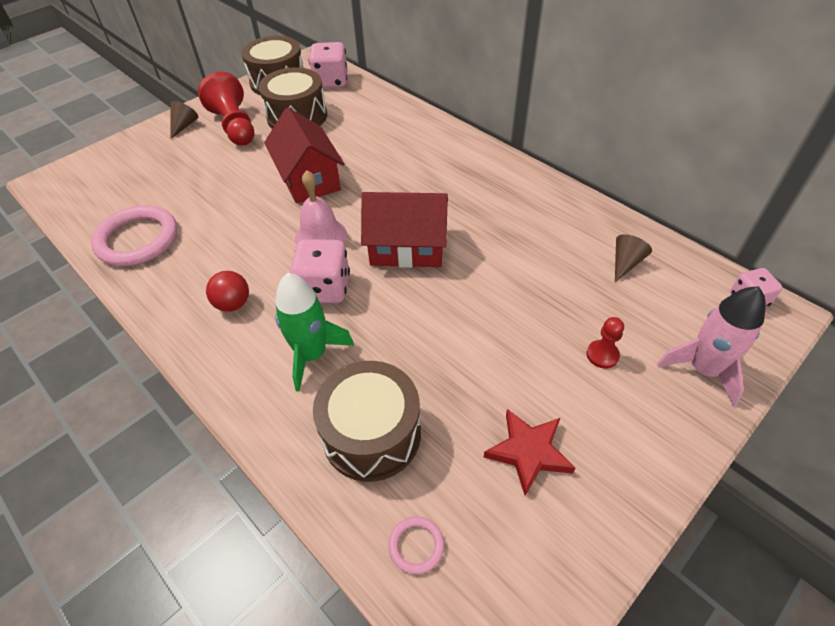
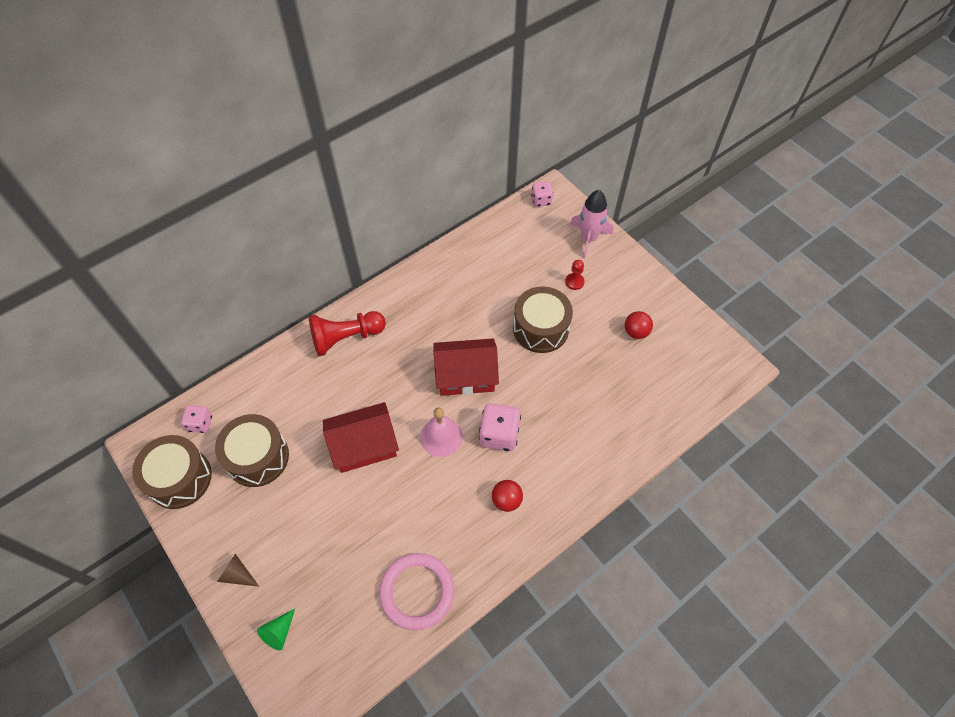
camera: 85 degrees left, 10 degrees up
red pawn [198,72,254,146] -> red pawn moved to [309,311,386,356]
green rocket [275,273,354,392] -> none
pink dice [309,42,348,88] -> pink dice [181,405,212,433], size x0.61
brown drum [313,361,421,482] -> brown drum moved to [513,286,573,353]
red house [361,192,448,268] -> red house turned 75 degrees clockwise [433,338,499,396]
pink ring [388,516,444,574] -> none
red star [484,409,575,496] -> red ball [625,311,653,339]
brown cone [615,234,652,282] -> none
none -> green cone [257,609,295,650]

